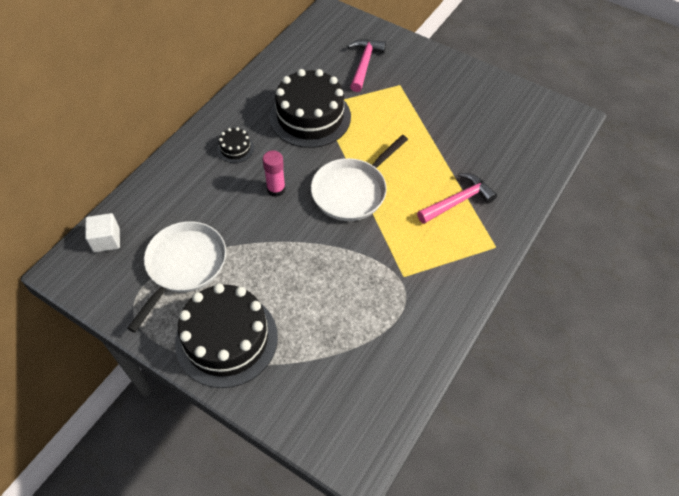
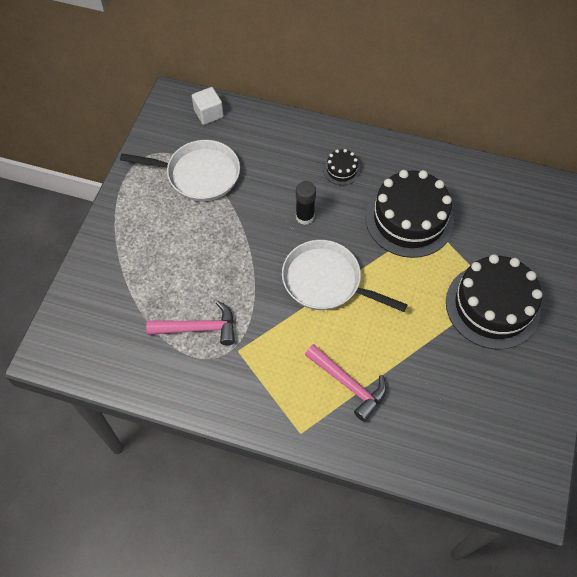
camera: 75 degrees right, 5 degrees up
black cake [175,283,278,388] -> black cake moved to [446,254,543,349]
pink glue stick [263,151,286,197] -> black glue stick [296,181,316,225]
pink hammer [348,39,386,92] -> pink hammer moved to [146,301,235,345]

